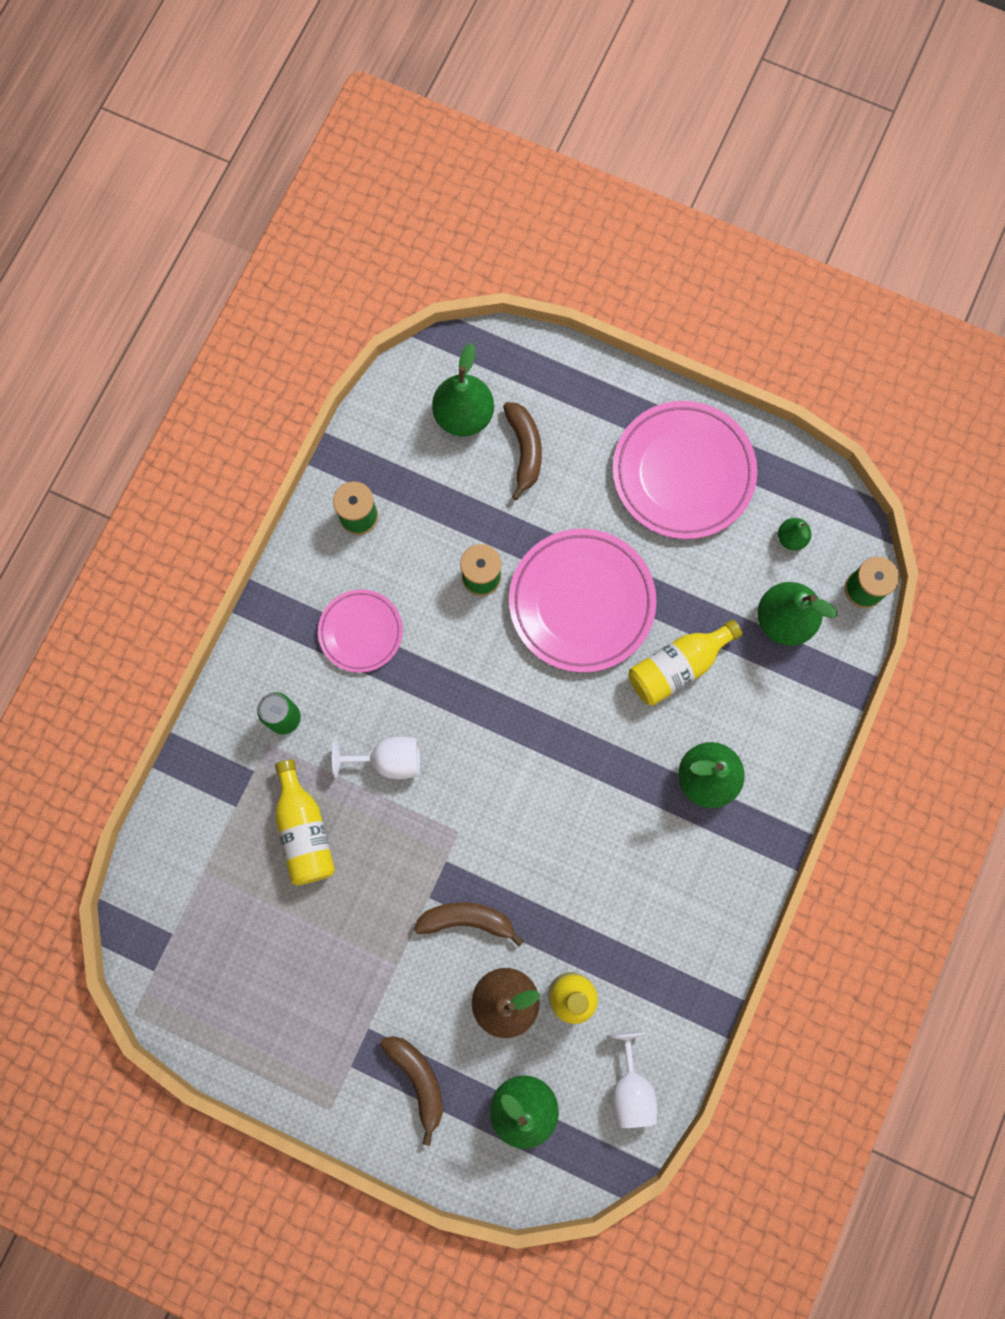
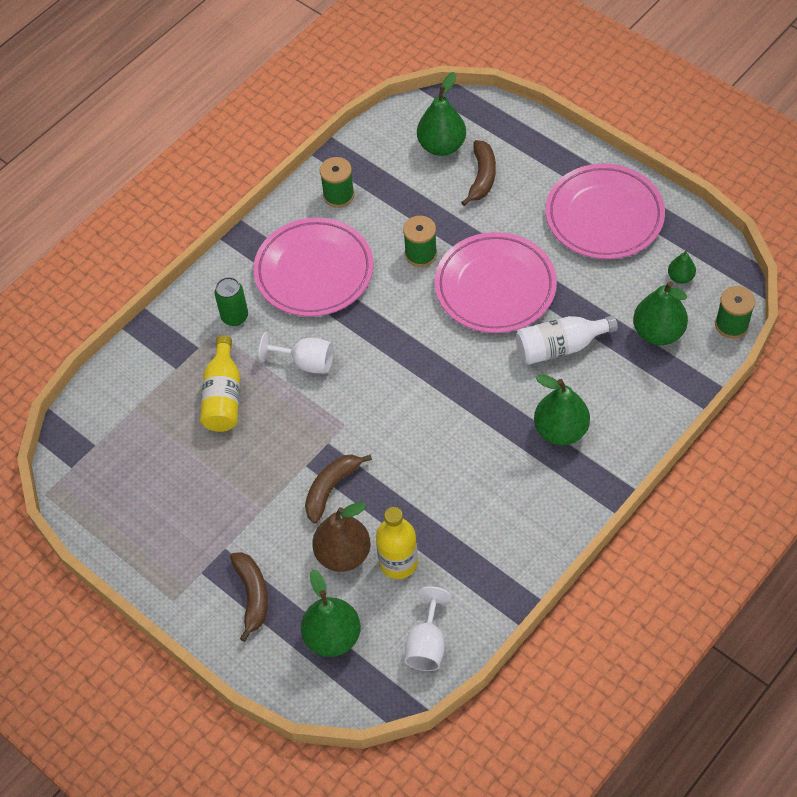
camera: 20 degrees right, 20 degrees down
pink plate [318,589,403,673] -> pink plate [253,218,373,317], size x1.74
brown banana [414,902,524,947] -> brown banana turned 75 degrees counterclockwise [305,455,372,523]
yellow bottle [628,620,742,706] -> white bottle [516,315,618,365]

